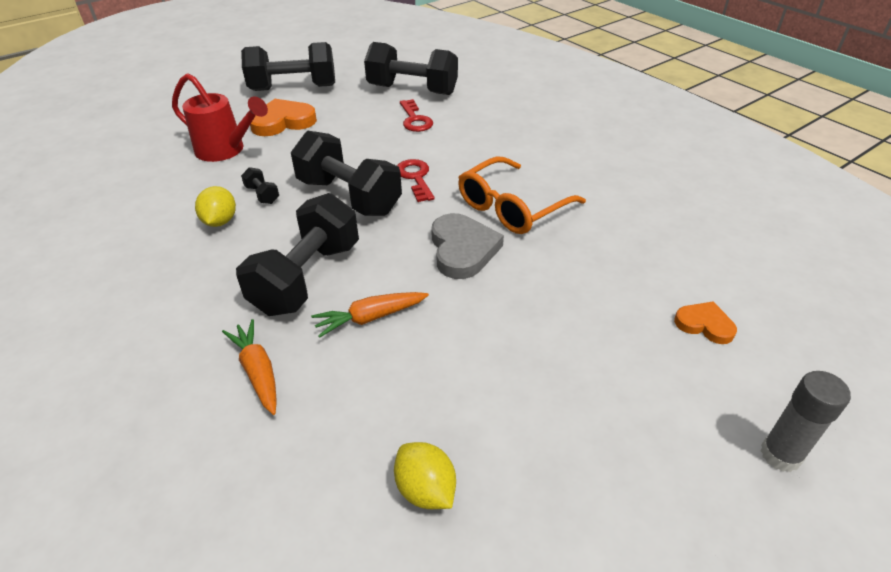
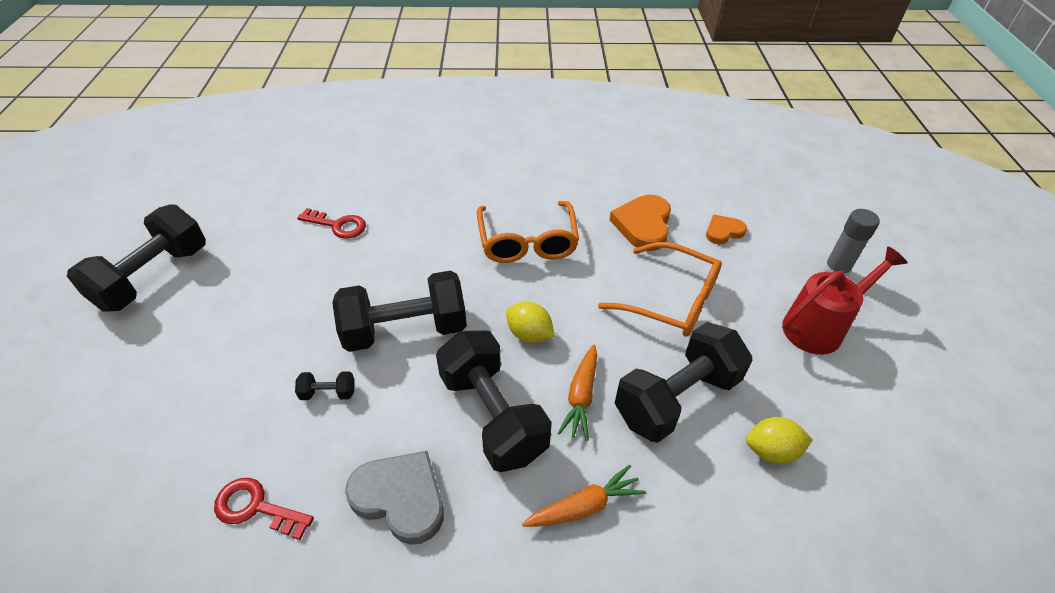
camera: 55 degrees left, 5 degrees up
red watering can [172,73,268,162] -> red watering can moved to [782,247,907,355]
yellow lemon [195,186,236,227] -> yellow lemon moved to [506,302,555,343]
orange carrot [222,319,277,415] -> orange carrot turned 150 degrees clockwise [522,465,646,527]
orange heart [250,99,317,136] -> orange heart moved to [610,195,671,251]
black dumbbell [364,42,458,95] -> black dumbbell moved to [615,322,752,443]
red key [397,159,435,202] -> red key moved to [214,478,314,540]
grey heart [431,213,504,279] -> grey heart moved to [345,451,444,545]
none -> orange glasses [598,242,722,337]

